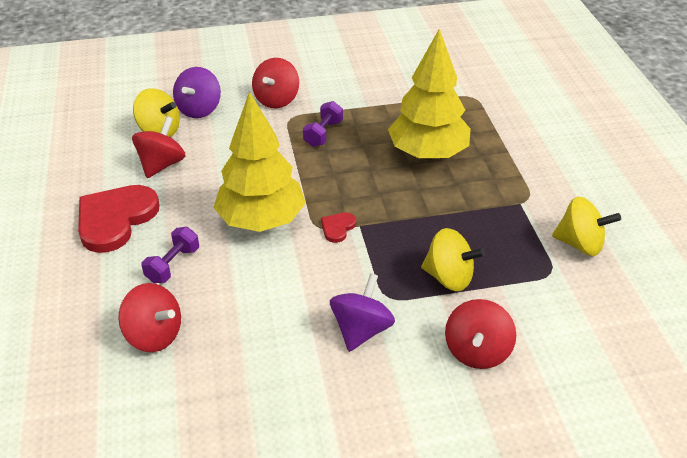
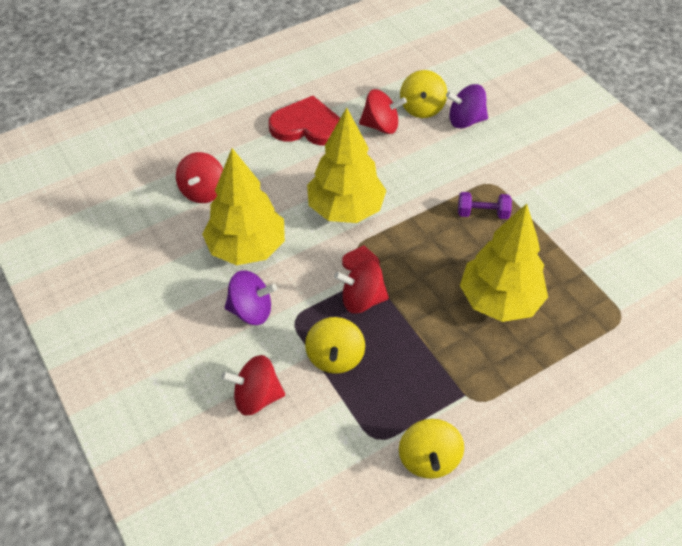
camera: 70 degrees right, 10 degrees up
purple dumbbell [141,227,199,283] -> none
red spinning top [252,58,299,109] -> red spinning top moved to [334,260,389,314]
none -> yellow tree [202,148,285,265]

